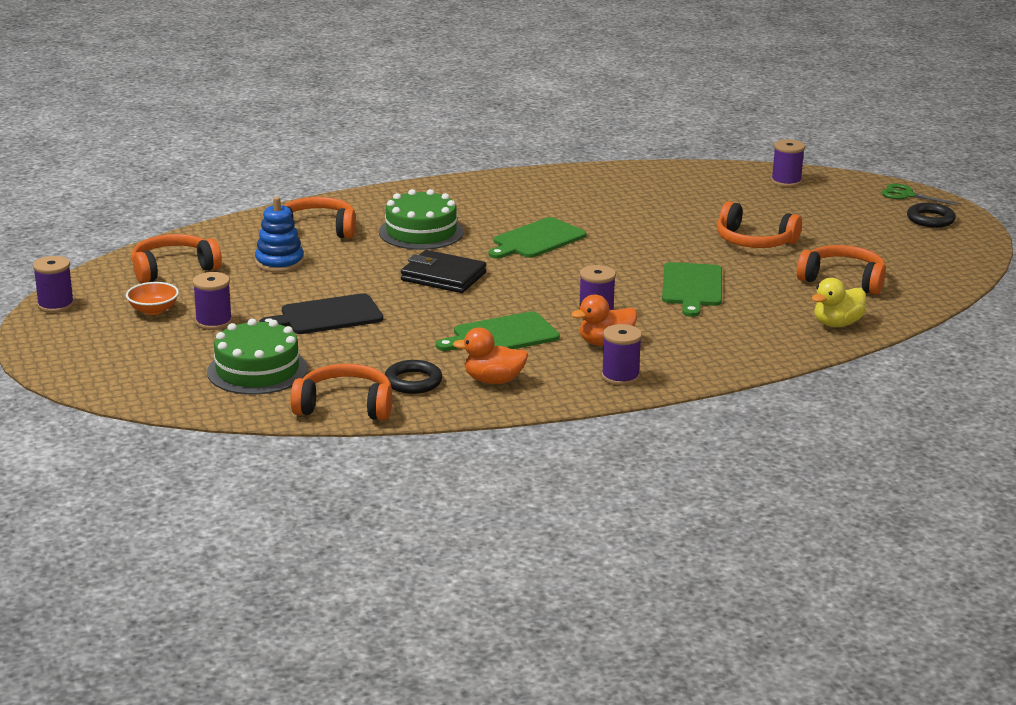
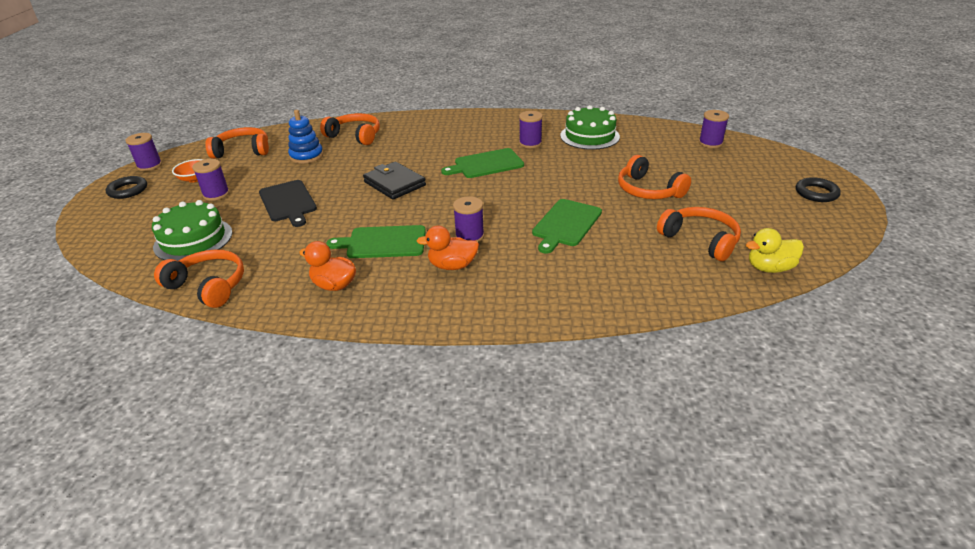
camera: 25 degrees right, 10 degrees up
black cutting board [259,293,383,334] -> black cutting board turned 120 degrees counterclockwise [259,180,317,227]
green cake [379,189,464,250] -> green cake moved to [560,105,620,150]
black ring [385,360,442,394] -> black ring moved to [105,176,147,199]
purple spool [601,324,642,386] -> purple spool moved to [519,111,543,148]
yellow duck [811,278,866,327] -> yellow duck moved to [745,228,804,273]
green scissors [881,184,961,206] -> none

